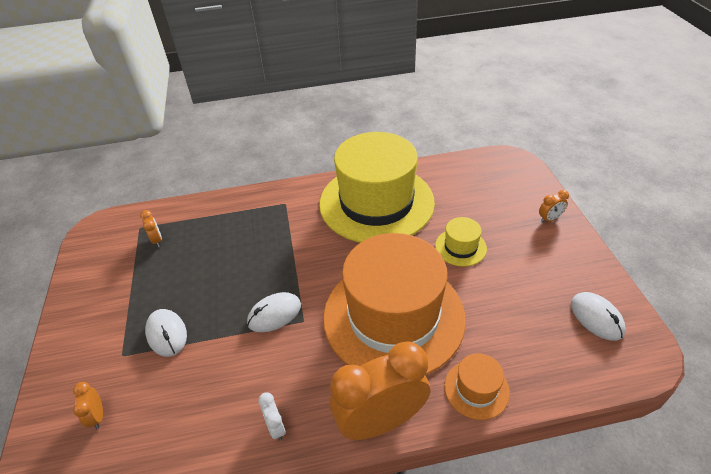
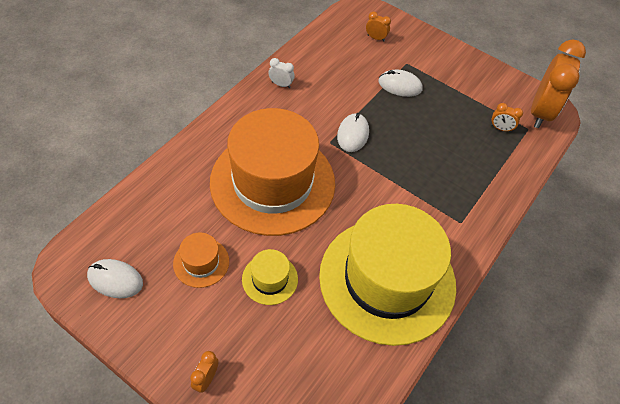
camera: 130 degrees right, 10 degrees up
orange clock [330,341,430,440] -> orange clock moved to [531,39,586,128]
orange hat [444,353,510,420] -> orange hat moved to [173,232,229,288]

